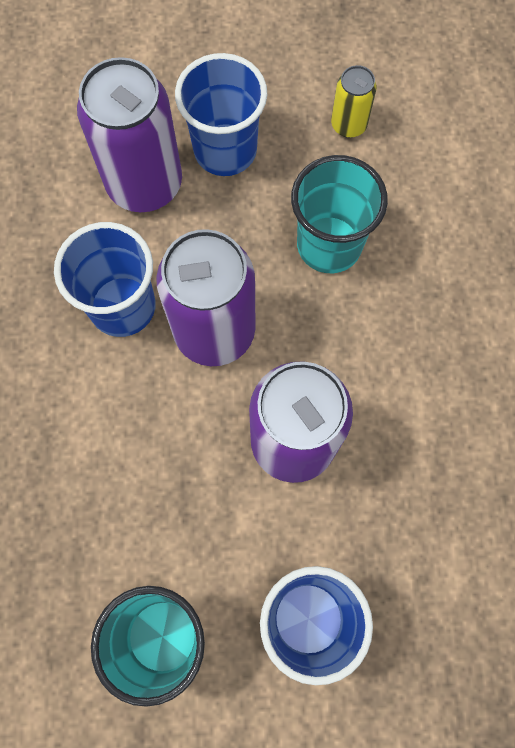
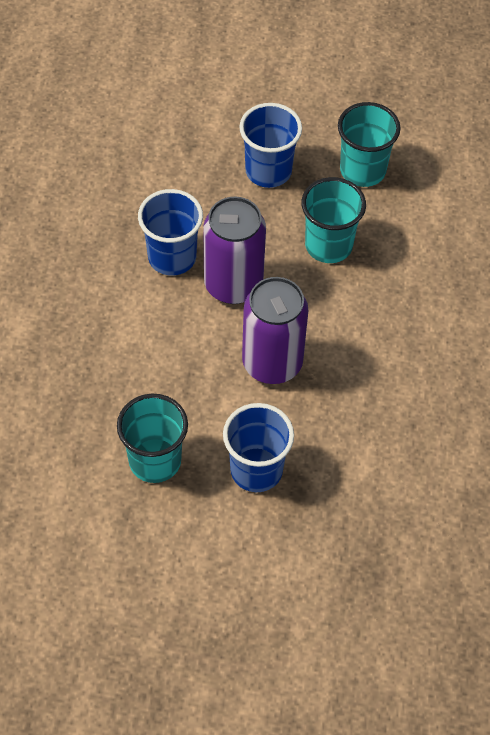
camera: 10 degrees right, 15 degrees down
purple can [77,57,182,212] -> none
yellow can [331,65,377,138] -> turquoise cup [338,102,401,187]

